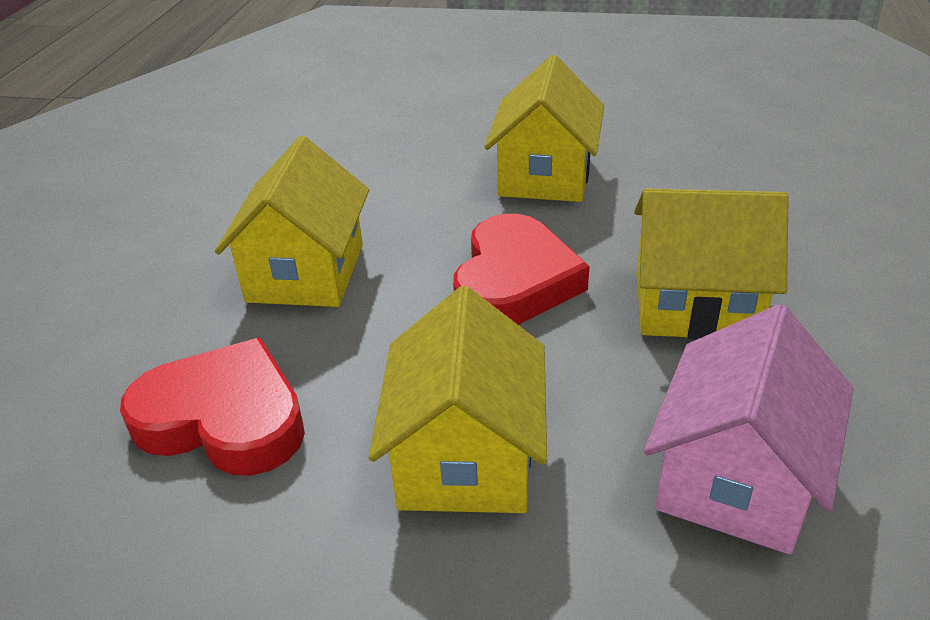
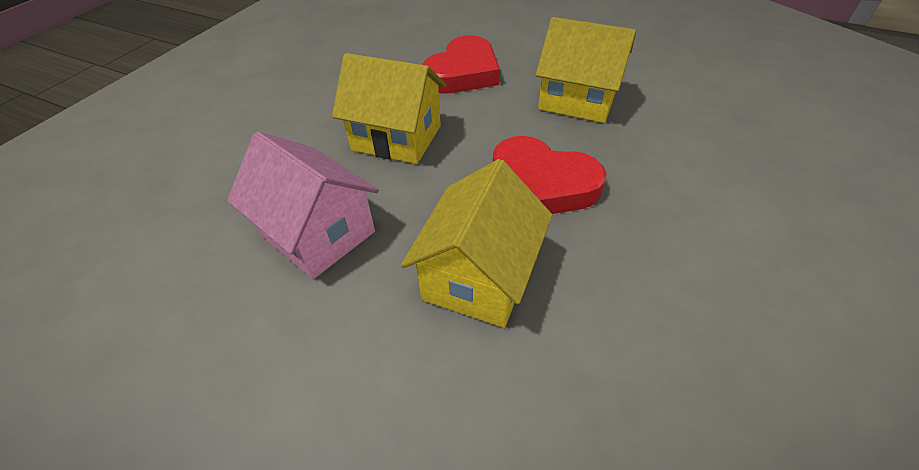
camera: 105 degrees right, 10 degrees up
yellow house [484,55,604,202] -> none

